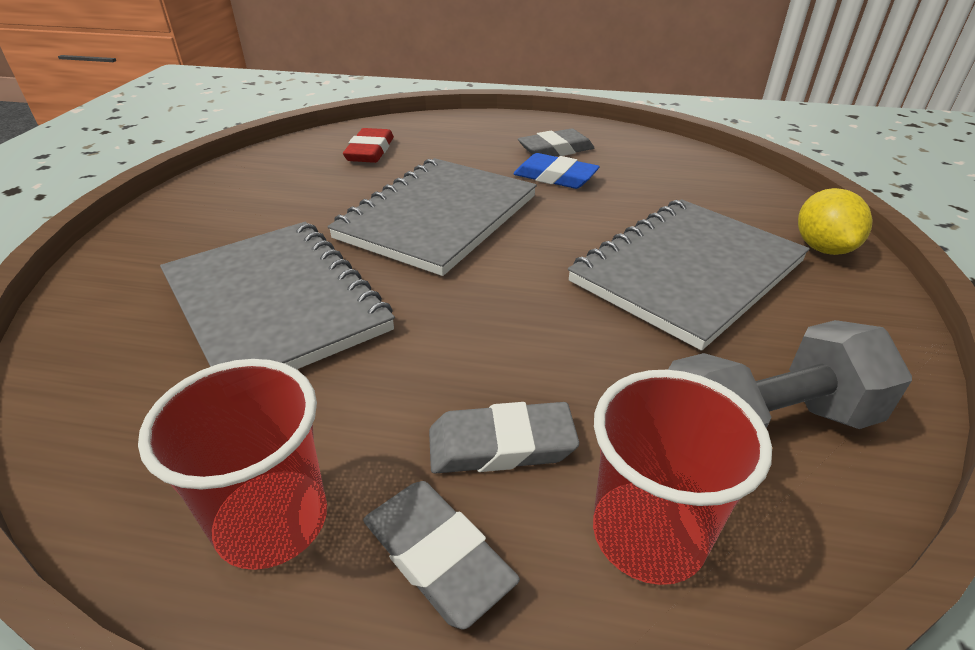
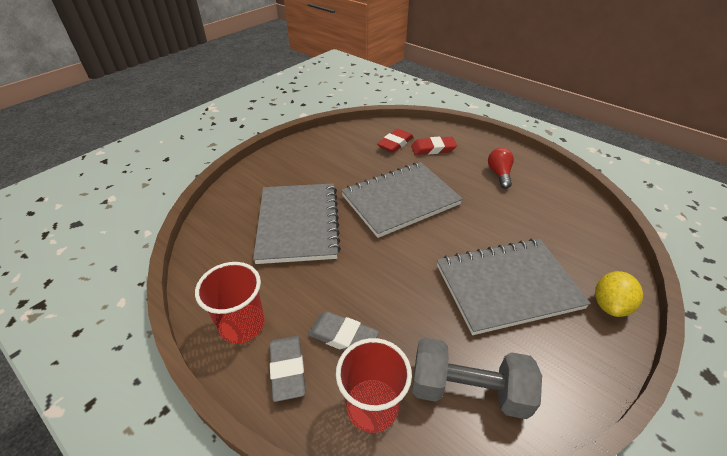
camera: 30 degrees right, 5 degrees up
blue eraser [513,153,600,189] -> none
grey eraser [518,128,594,156] -> red light bulb [488,148,514,189]
none -> red eraser [411,137,457,155]

